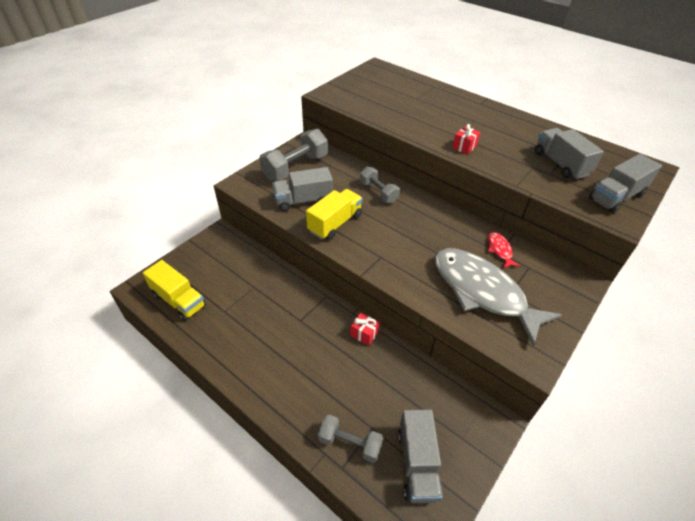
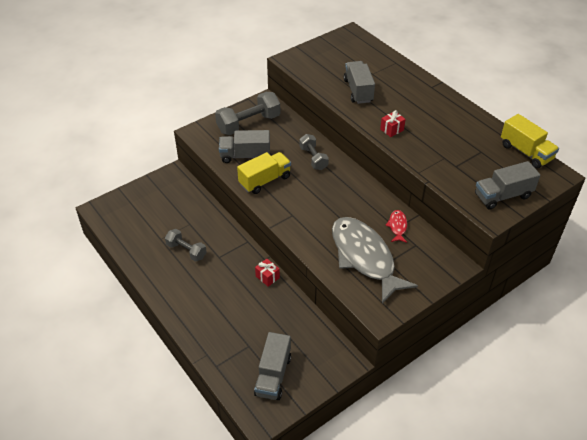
camera: 15 degrees right, 0 degrees up
yellow truck [143,260,206,321] -> yellow truck moved to [501,114,559,168]
grey dumbbell [318,415,383,463] -> grey dumbbell moved to [165,229,207,262]
grey truck [535,128,604,179] -> grey truck moved to [344,61,375,104]

